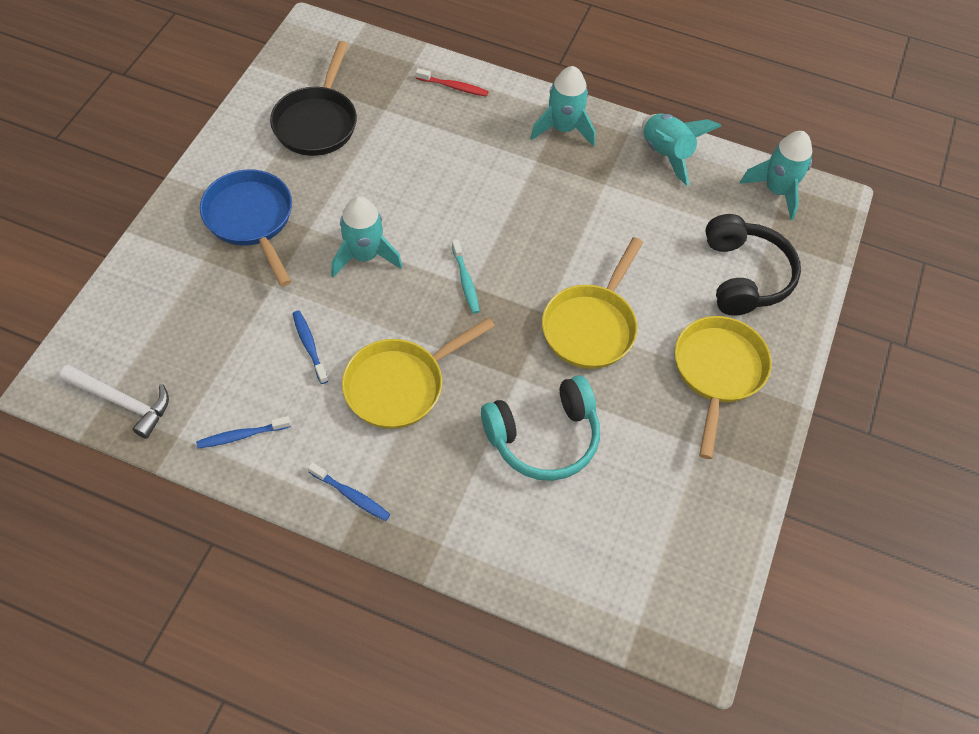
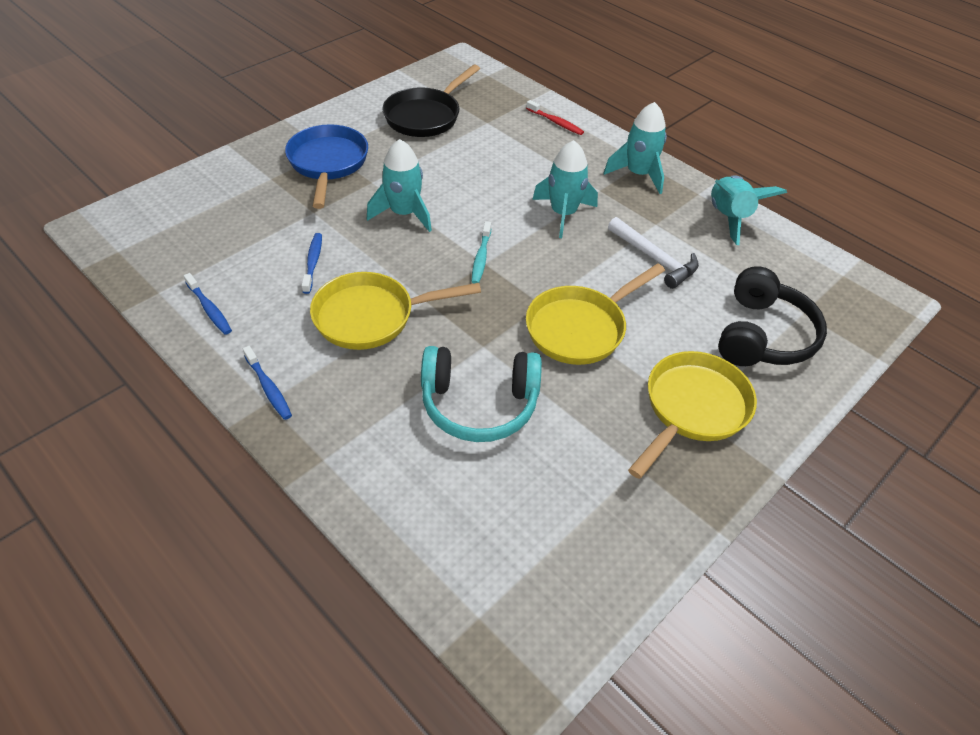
camera: 25 degrees right, 10 degrees down
white hammer [59,365,169,439] -> white hammer moved to [608,217,699,289]
blue toothbrush [196,416,291,449] -> blue toothbrush turned 135 degrees counterclockwise [184,273,232,335]
turquoise rocket [740,131,812,220] -> turquoise rocket moved to [532,140,598,238]

